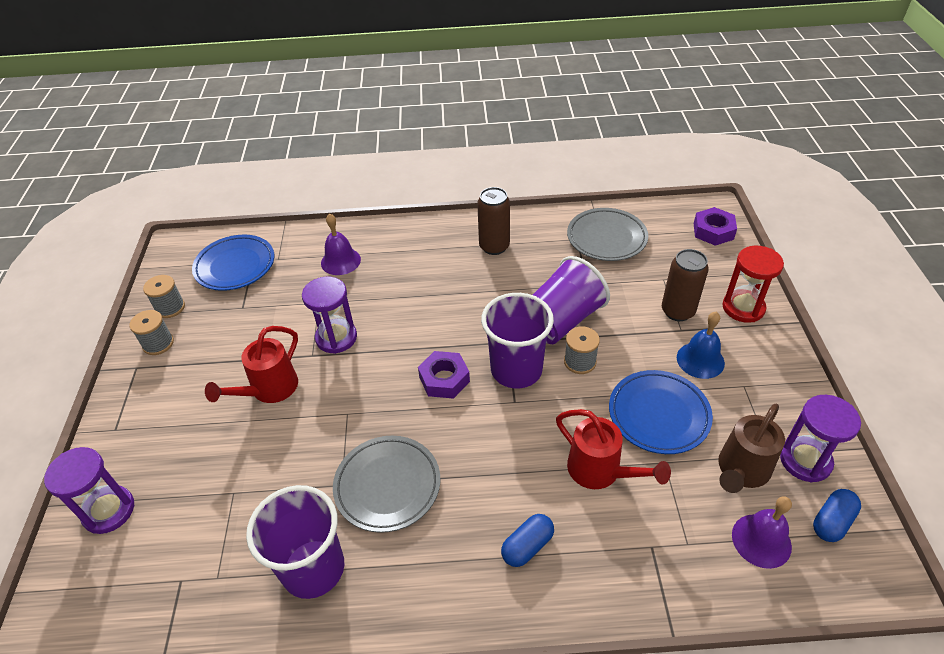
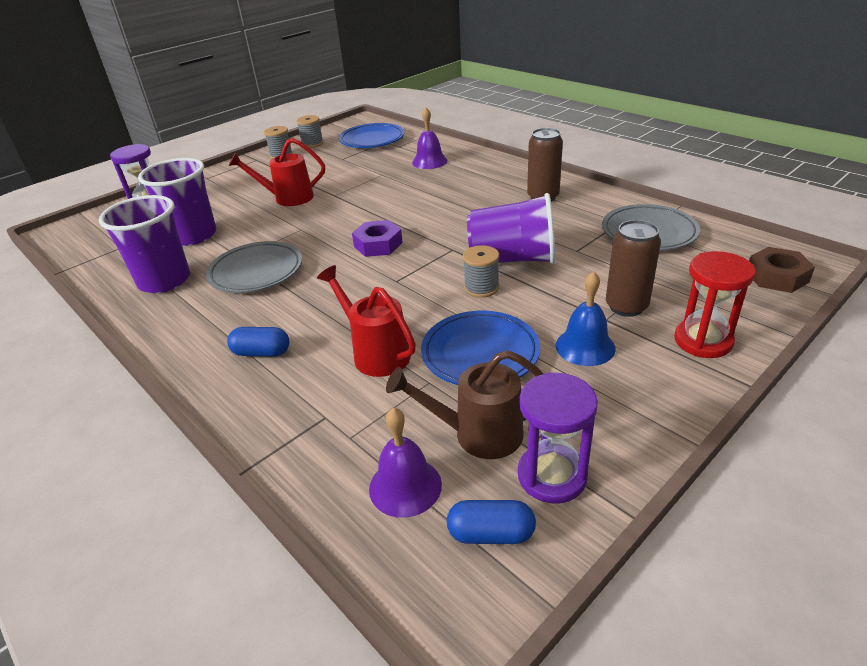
camera: 50 degrees right, 10 degrees down
purple hourglass [302,277,357,354] -> none
purple cup [481,293,554,388] -> purple cup moved to [138,158,216,246]
red watering can [556,409,671,489] -> red watering can turned 135 degrees clockwise [317,265,416,377]
purple nut [694,207,737,246] -> brown nut [749,247,815,293]

